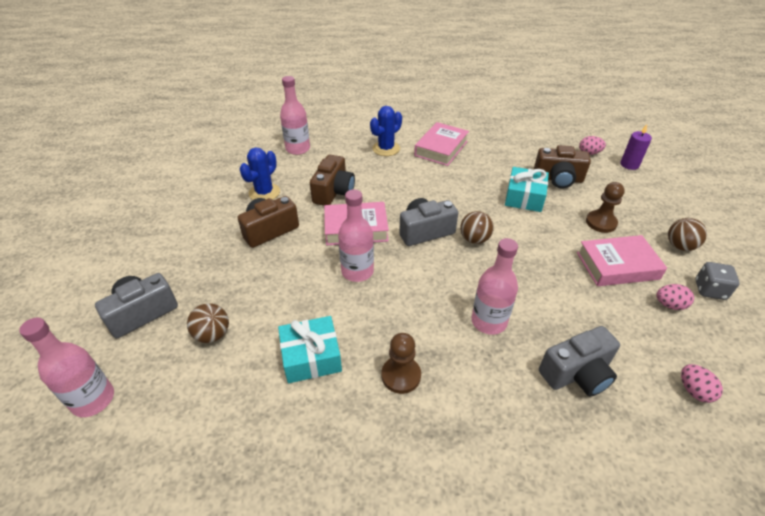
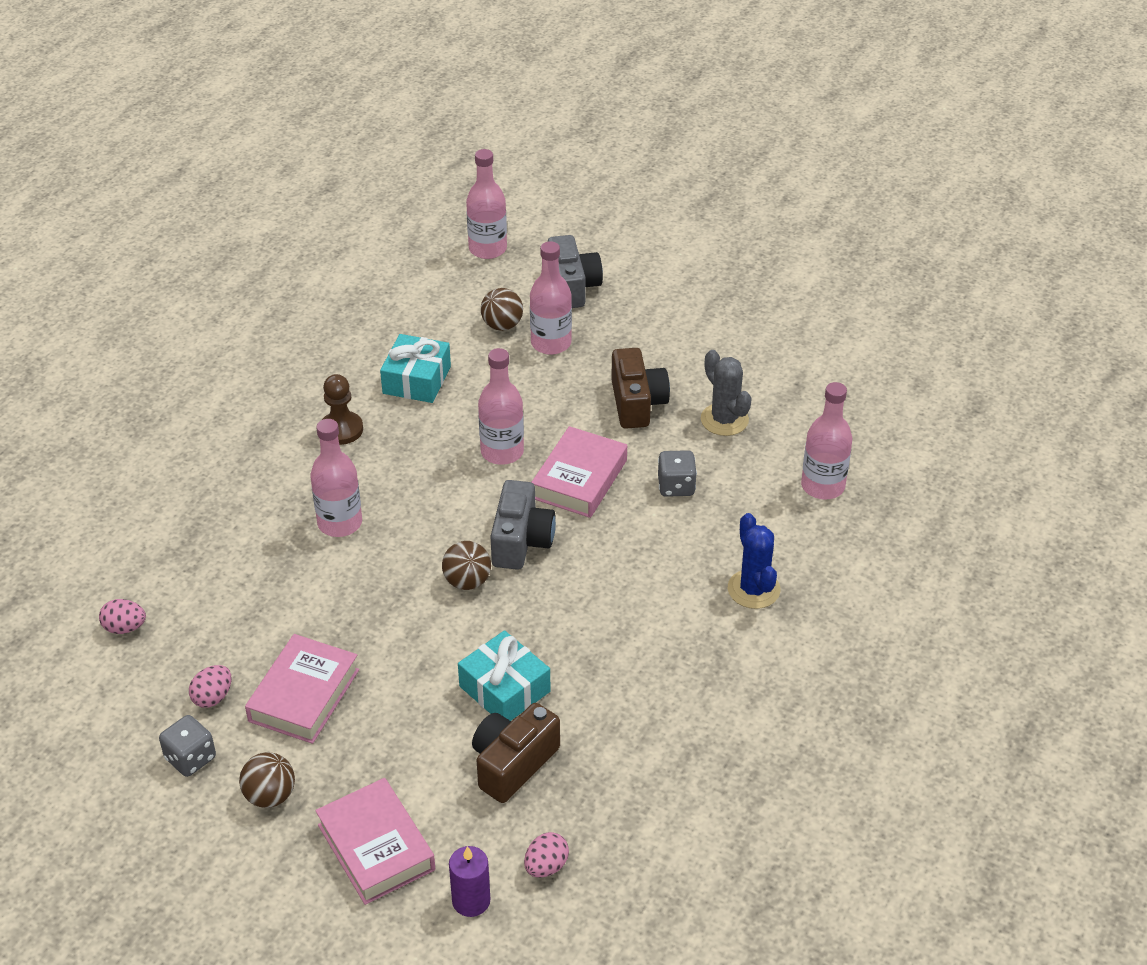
camera: 120 degrees right, 0 degrees up
blue cactus [239,148,280,200] -> grey cactus [701,350,752,436]
brown camera [310,155,355,206] -> grey dice [658,450,697,497]
pink book [414,122,469,166] -> pink book moved to [315,778,435,905]
grey camera [539,326,620,396] -> none
brown pawn [586,182,625,233] -> none
none -> pink bottle [530,241,572,355]

